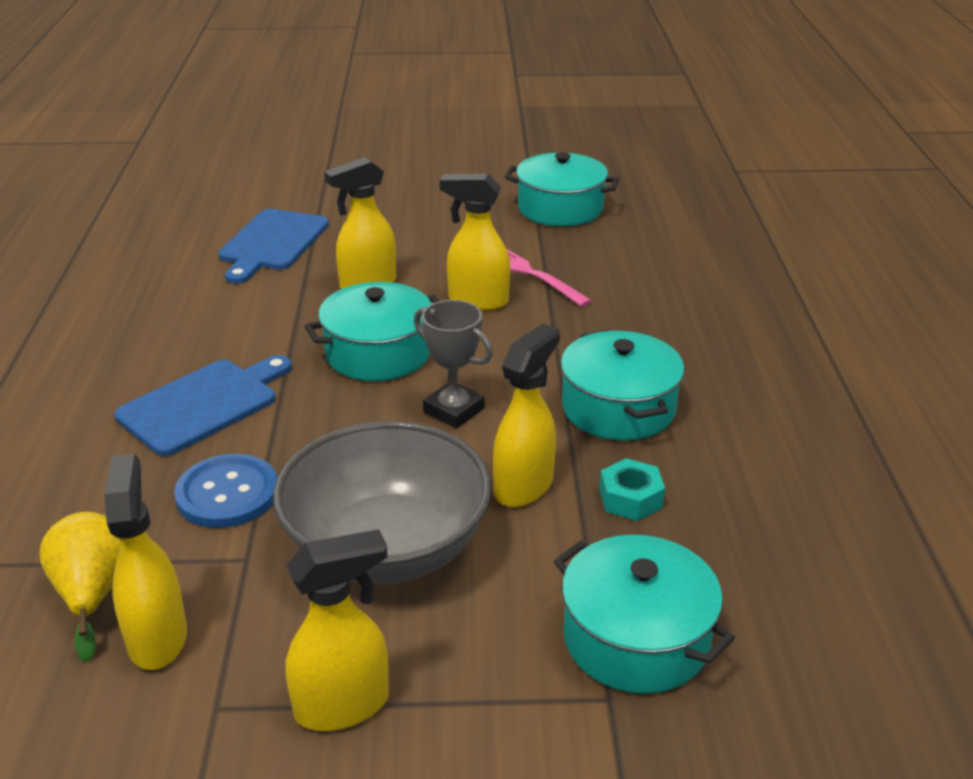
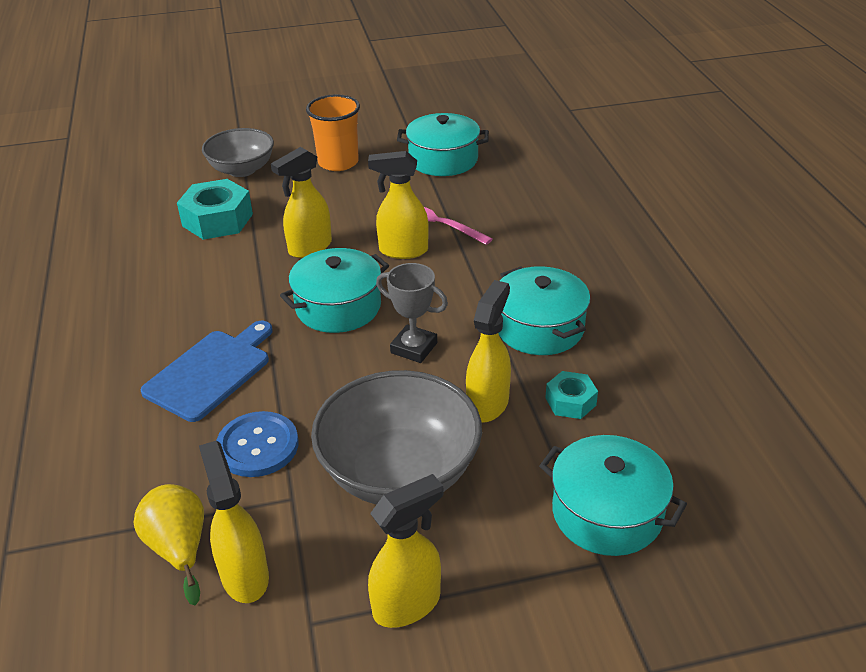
camera: 10 degrees left, 5 degrees up
blue cutting board [218,209,329,284] -> turquoise nut [177,179,253,240]
none -> grey bowl [202,128,274,177]
none -> orange cup [306,94,360,171]

